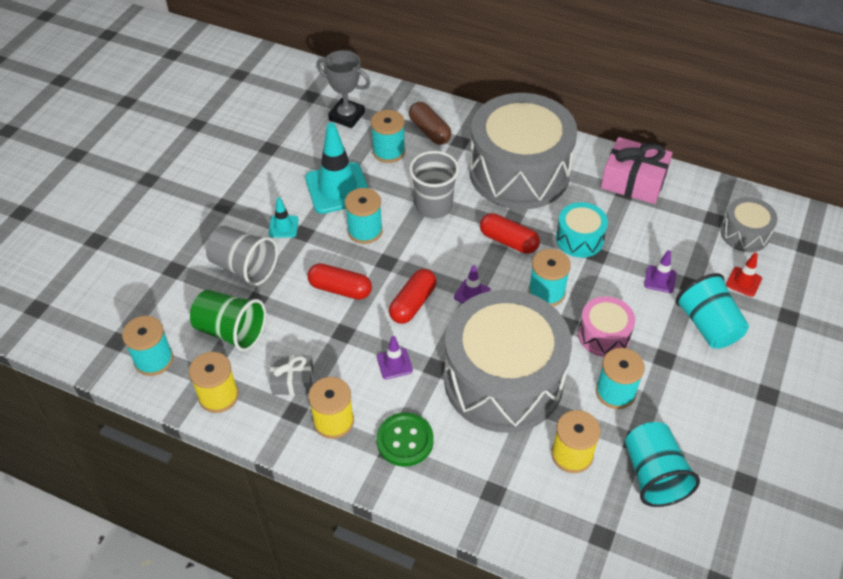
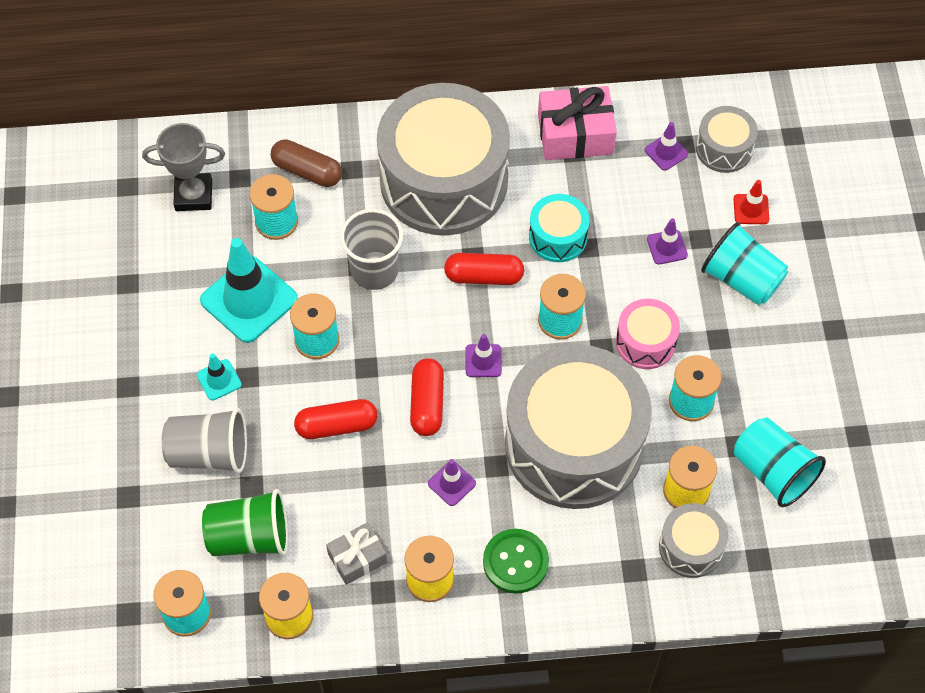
camera: 30 degrees left, 10 degrees up
none -> purple traffic cone [645,122,688,171]
none -> grey drum [659,503,728,578]

